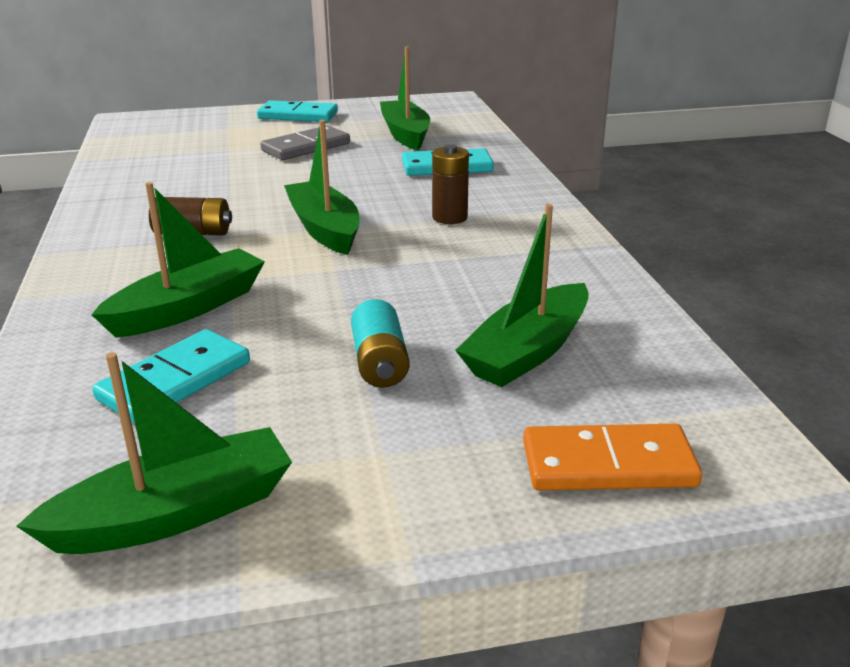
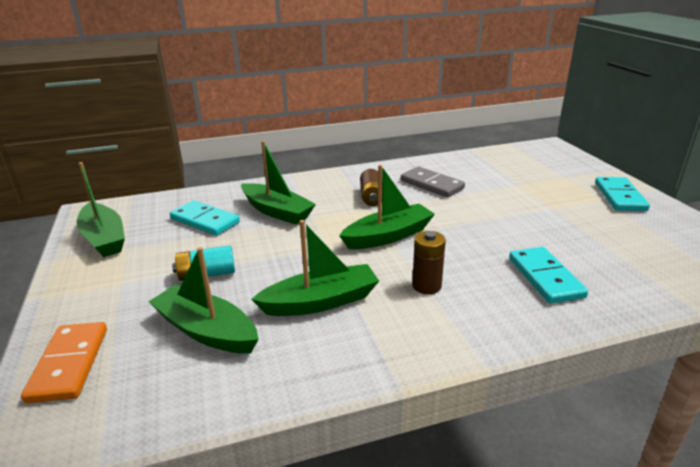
camera: 85 degrees right, 0 degrees up
grey domino [261,126,350,160] -> grey domino moved to [401,167,465,198]
green boat [380,46,430,151] -> green boat moved to [251,220,379,316]

